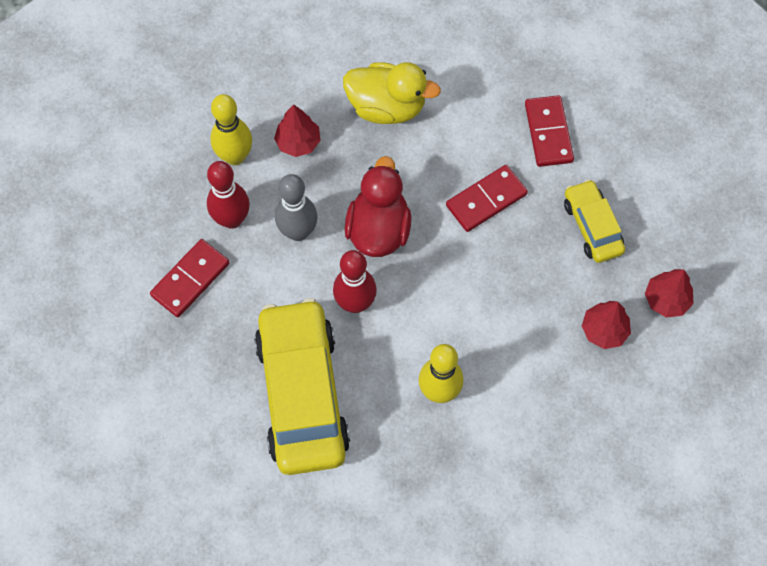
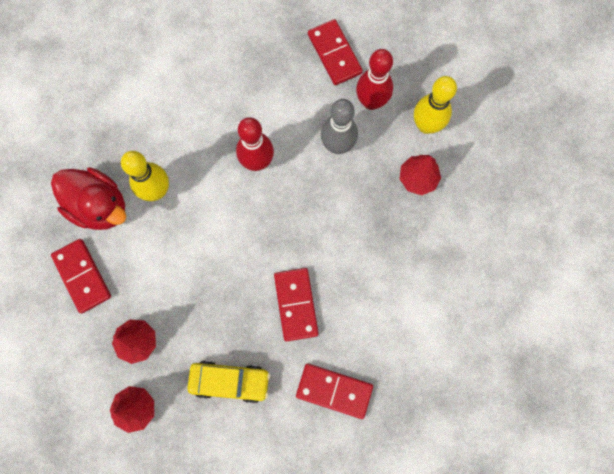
camera: 115 degrees right, 10 degrees up
yellow car [254,298,350,475] -> none
yellow duck [343,62,441,124] -> none
red duck [345,156,411,257] -> red duck moved to [51,167,126,230]
none -> red domino [51,239,111,313]

